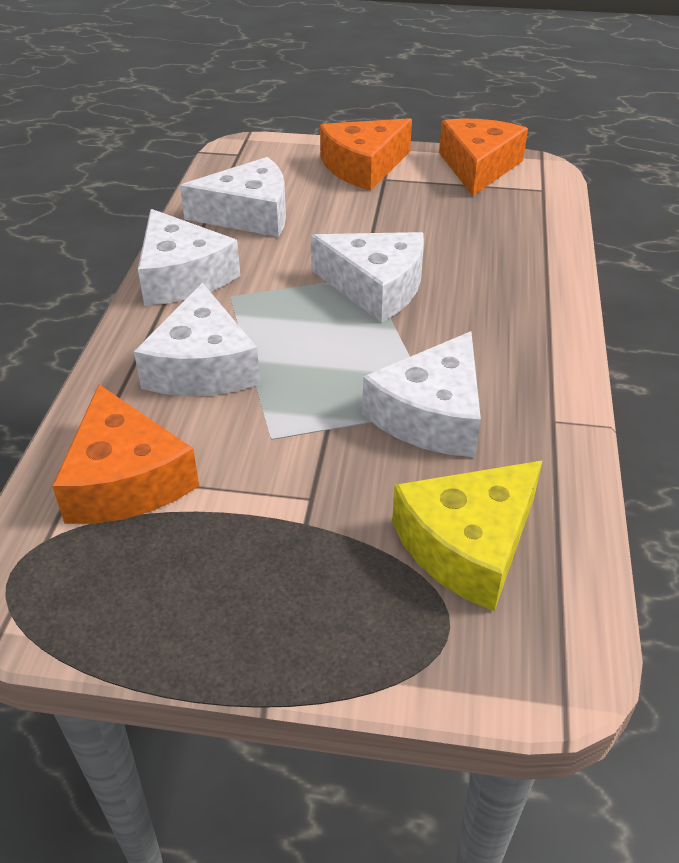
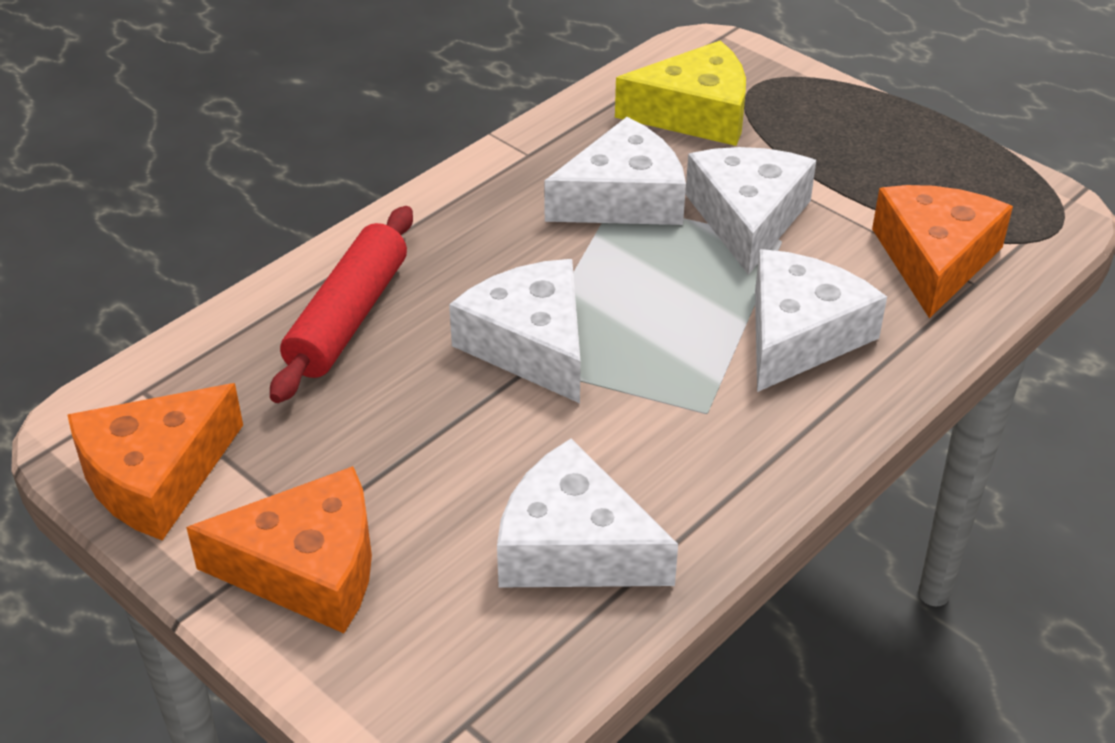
camera: 145 degrees left, 0 degrees up
white cheese [138,209,240,305] -> white cheese moved to [685,147,816,275]
none -> red rolling pin [270,206,413,403]

